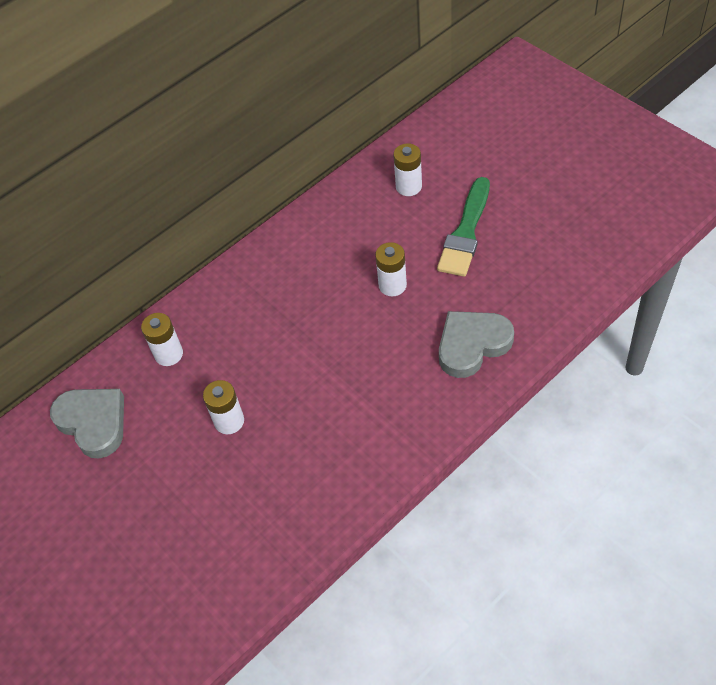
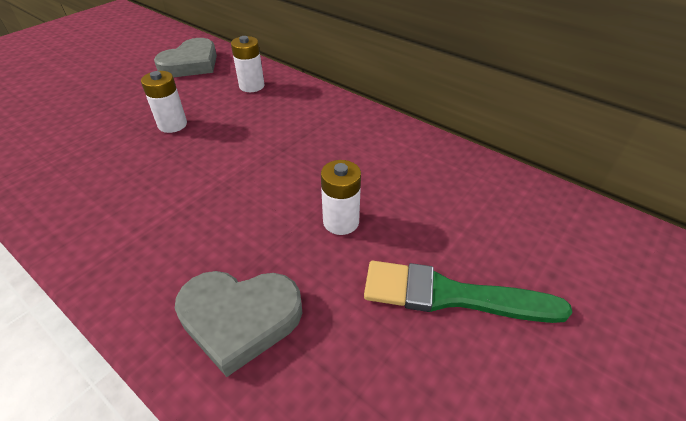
camera: 75 degrees right, 10 degrees down
white battery [393,143,422,196] -> none
grey heart [439,311,514,378] -> grey heart turned 135 degrees clockwise [175,271,302,377]

